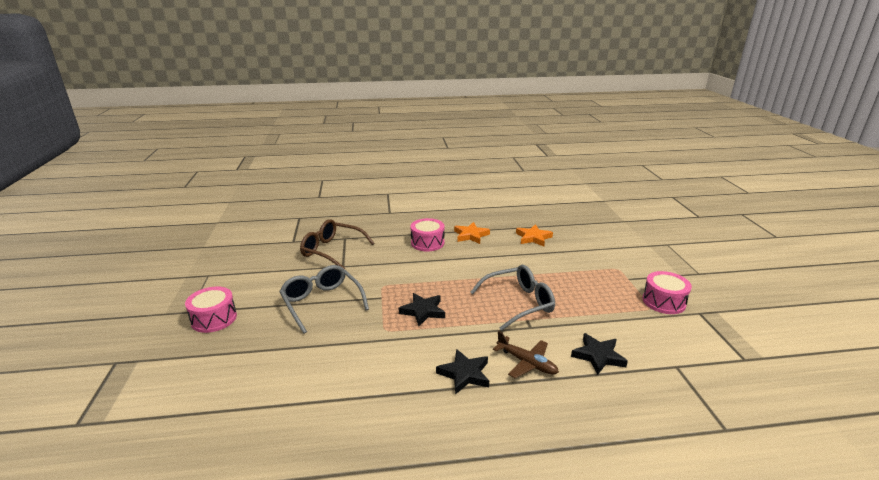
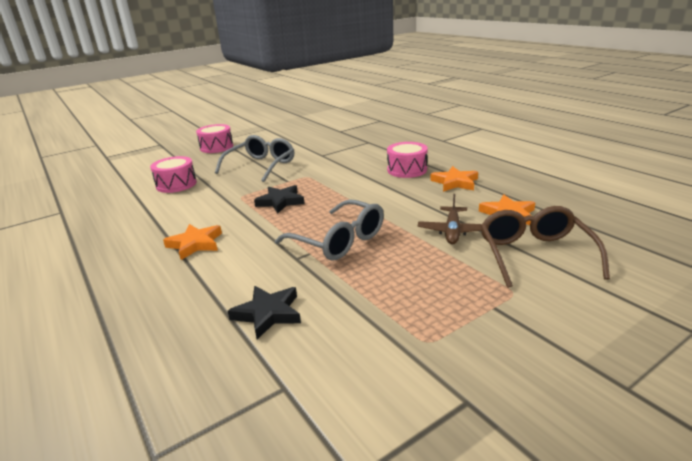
camera: 65 degrees right, 0 degrees up
brown glasses [300,219,374,269] -> brown glasses moved to [481,206,610,288]
black star [436,349,489,395] -> orange star [163,224,222,260]
brown plane [493,331,559,378] -> brown plane moved to [418,194,481,244]
pink drum [642,271,692,314] -> pink drum moved to [150,156,197,193]

